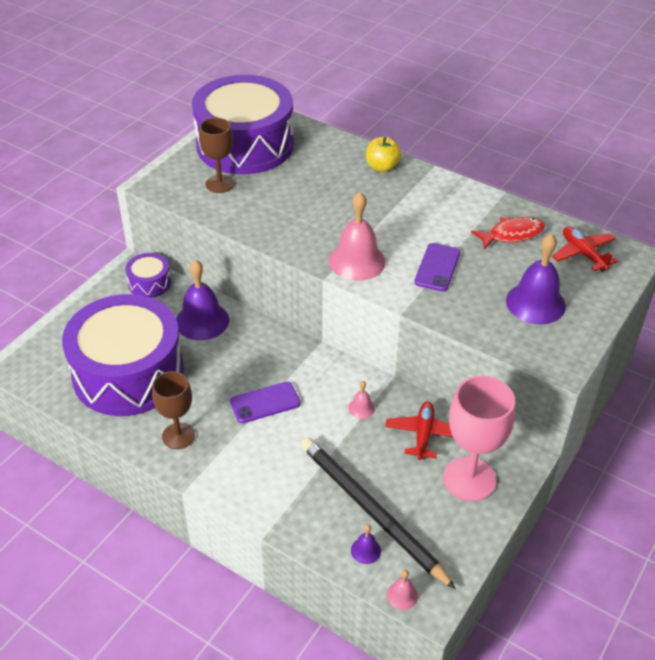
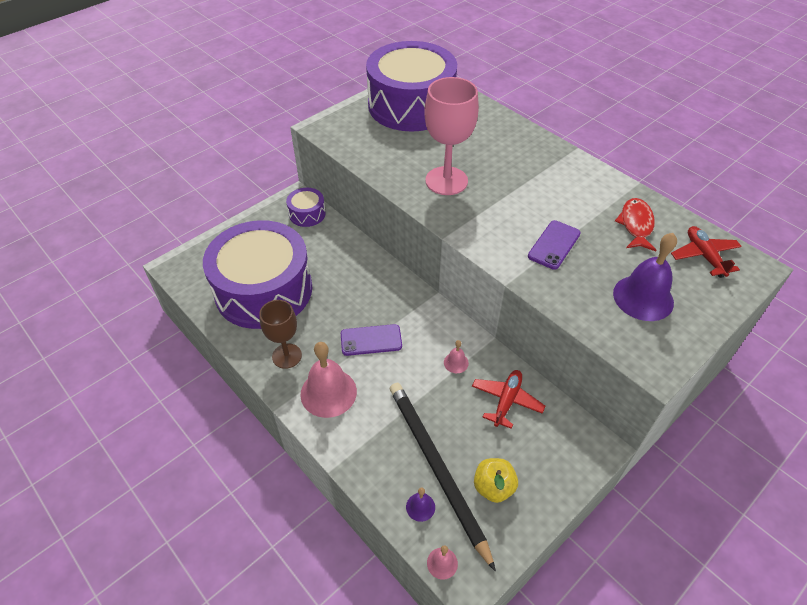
camera: 15 degrees right, 5 degrees up
purple bell [176,259,229,340] -> none
brown goblet [199,118,234,193] -> none
pink bell [329,192,386,281] -> pink bell moved to [300,342,357,418]
yellow apple [366,137,401,172] -> yellow apple moved to [474,458,518,503]
pink goblet [443,376,515,502] -> pink goblet moved to [424,77,479,195]
red fish [471,217,545,250] -> red fish turned 75 degrees counterclockwise [615,198,656,251]

